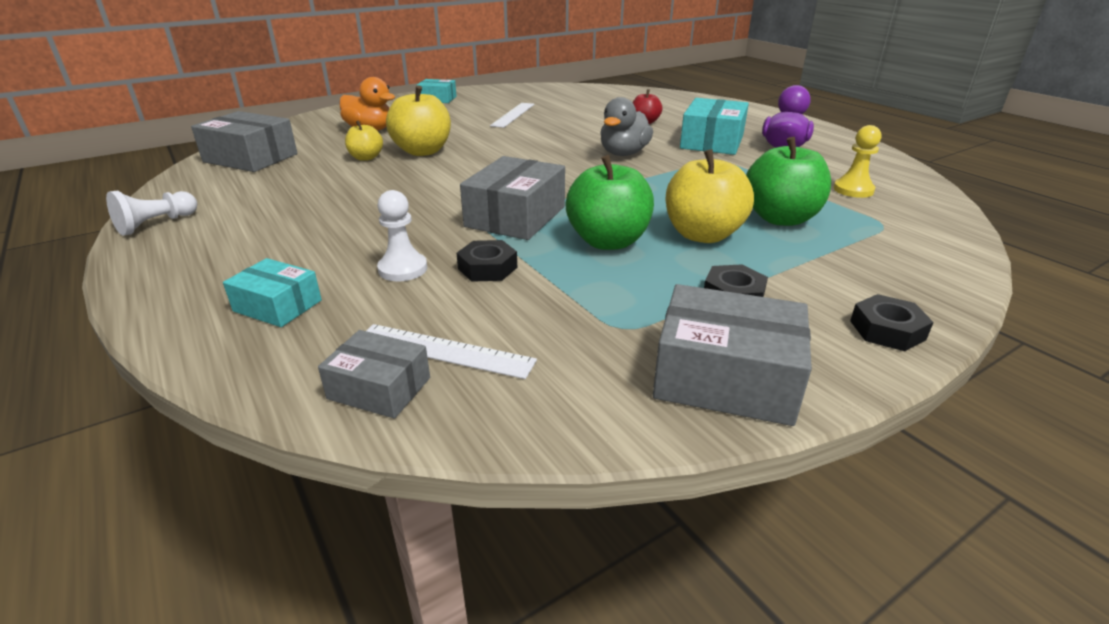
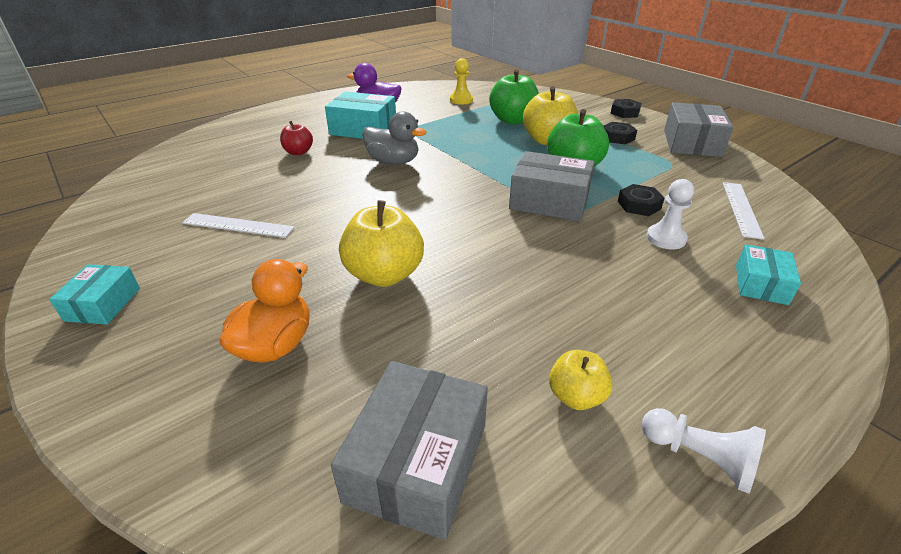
camera: 95 degrees left, 5 degrees up
grey box [318,330,430,419] -> none
yellow apple [345,121,383,161] -> yellow apple moved to [549,350,613,410]

